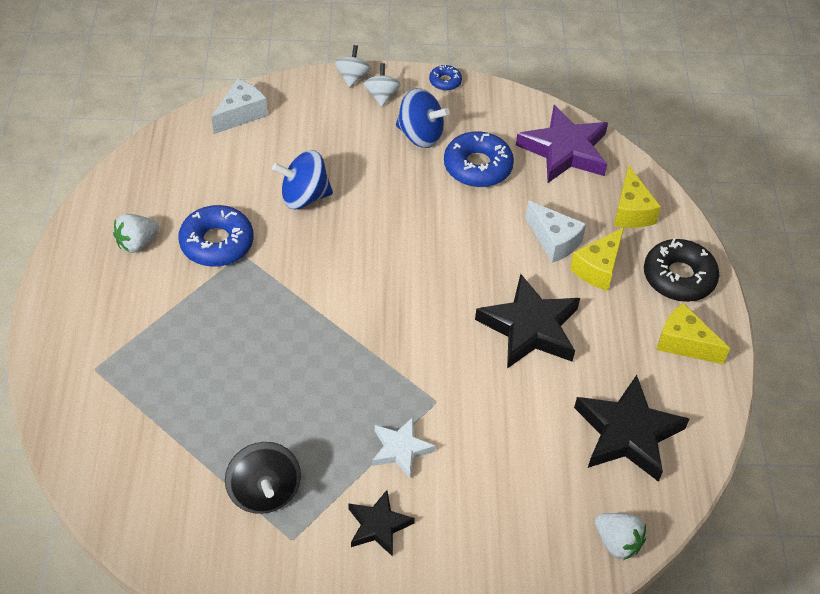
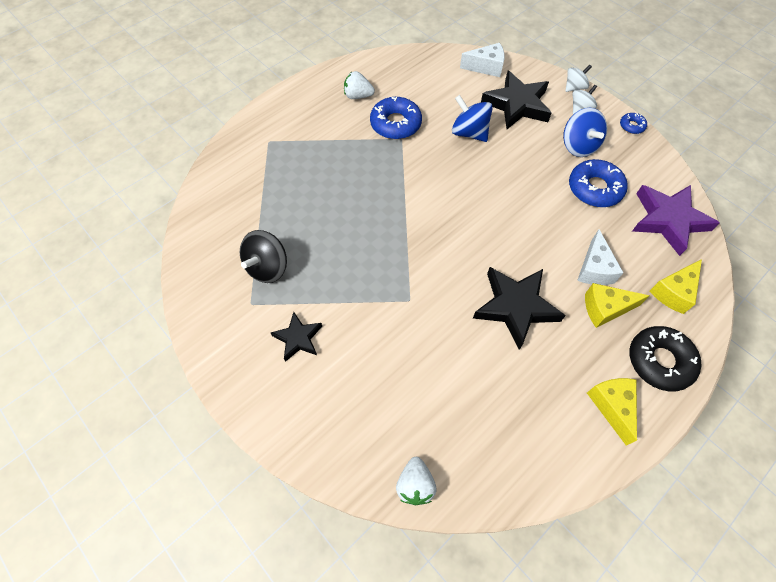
camera: 50 degrees right, 10 degrees up
white star [372,417,436,478] -> none
black star [574,375,689,482] -> black star moved to [481,71,551,129]

